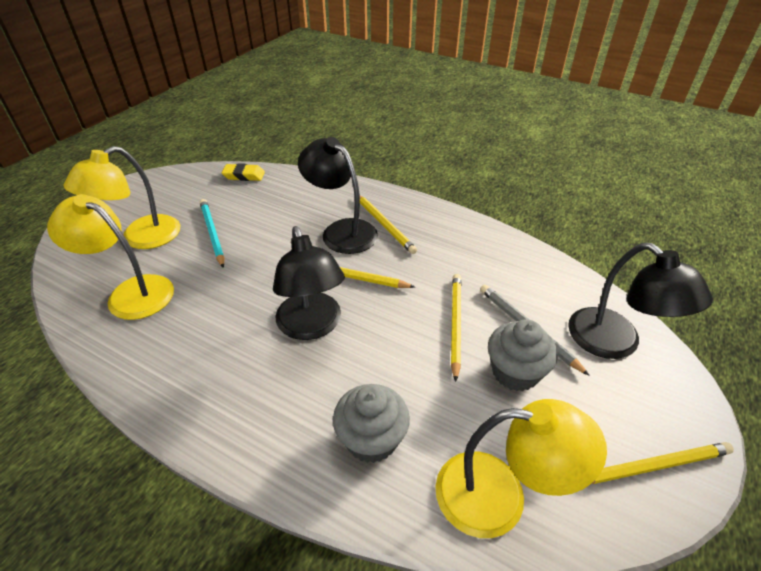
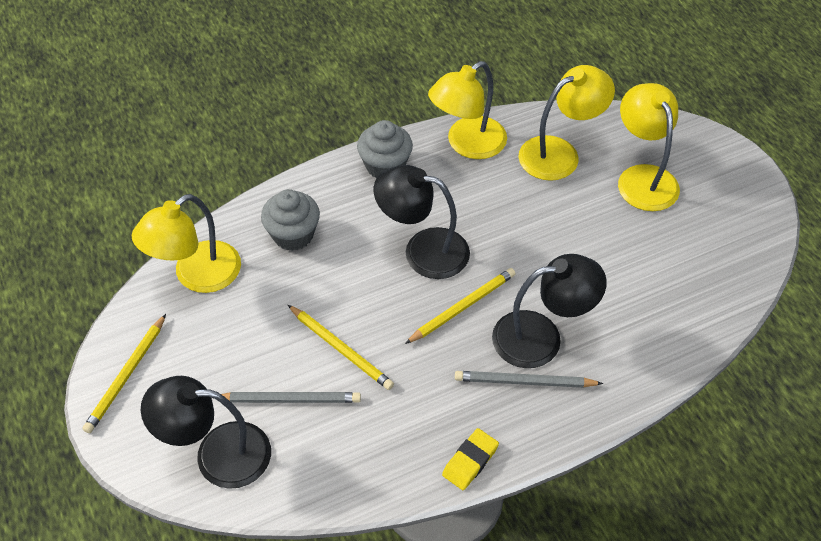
camera: 125 degrees right, 10 degrees up
turquoise pencil [200,199,225,268] -> none
yellow eraser [222,163,265,181] -> yellow eraser moved to [442,428,499,490]
yellow pencil [360,195,417,254] -> grey pencil [455,371,603,388]
grey cupcake [488,319,558,391] -> grey cupcake moved to [357,120,413,179]
none -> yellow lamp [428,61,507,159]

